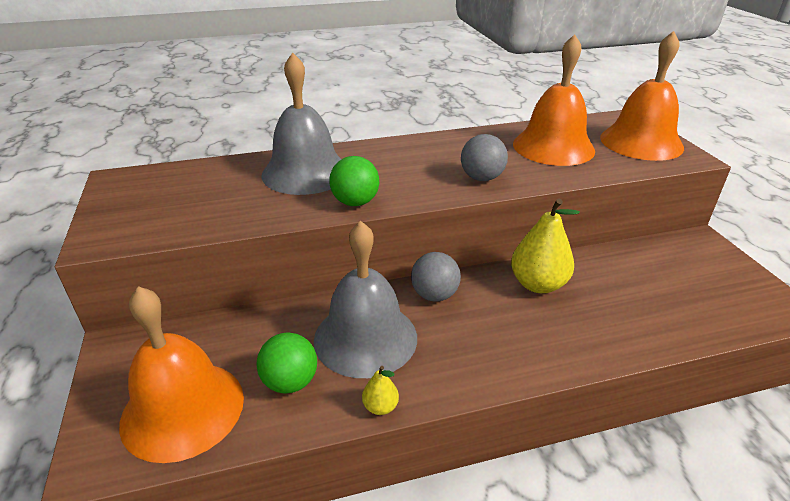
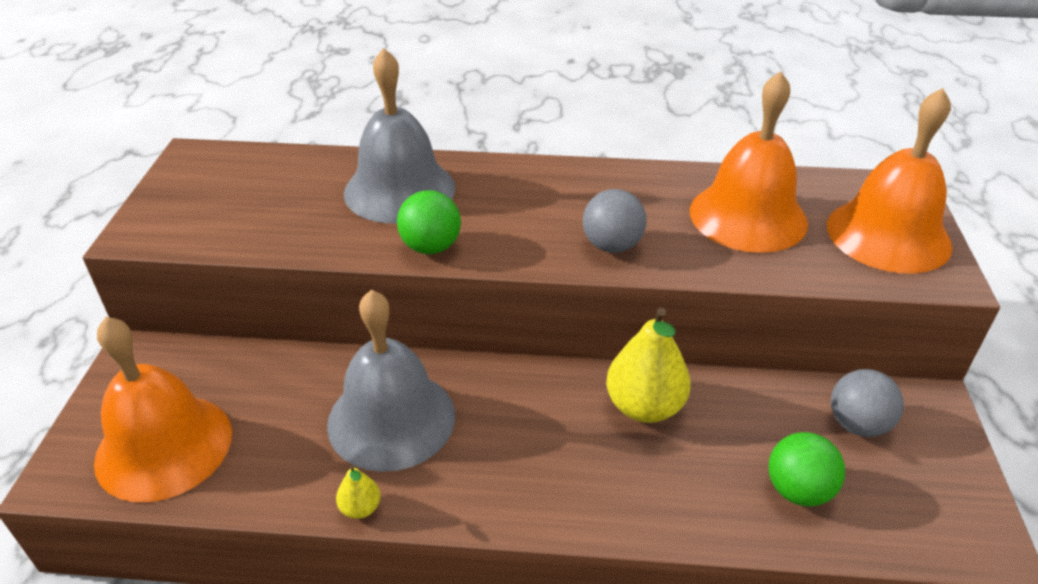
camera: 20 degrees right, 5 degrees up
green ball [256,333,317,393] -> green ball moved to [769,432,845,506]
grey ball [411,252,461,302] -> grey ball moved to [831,369,904,437]

